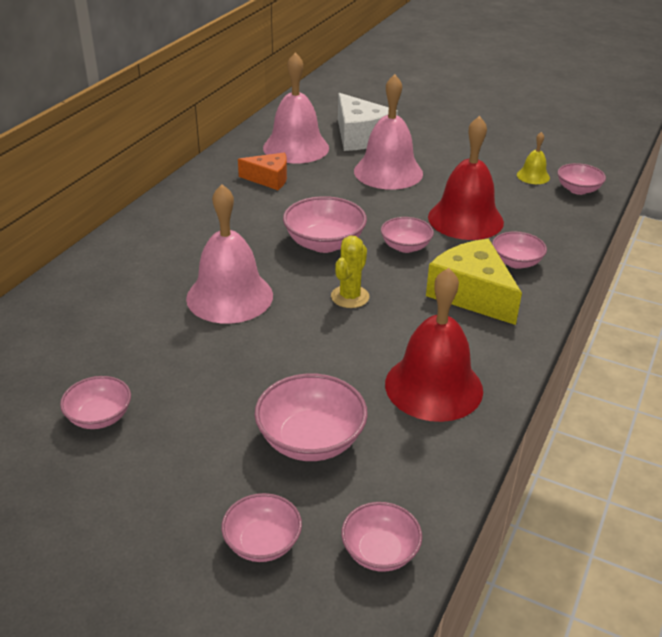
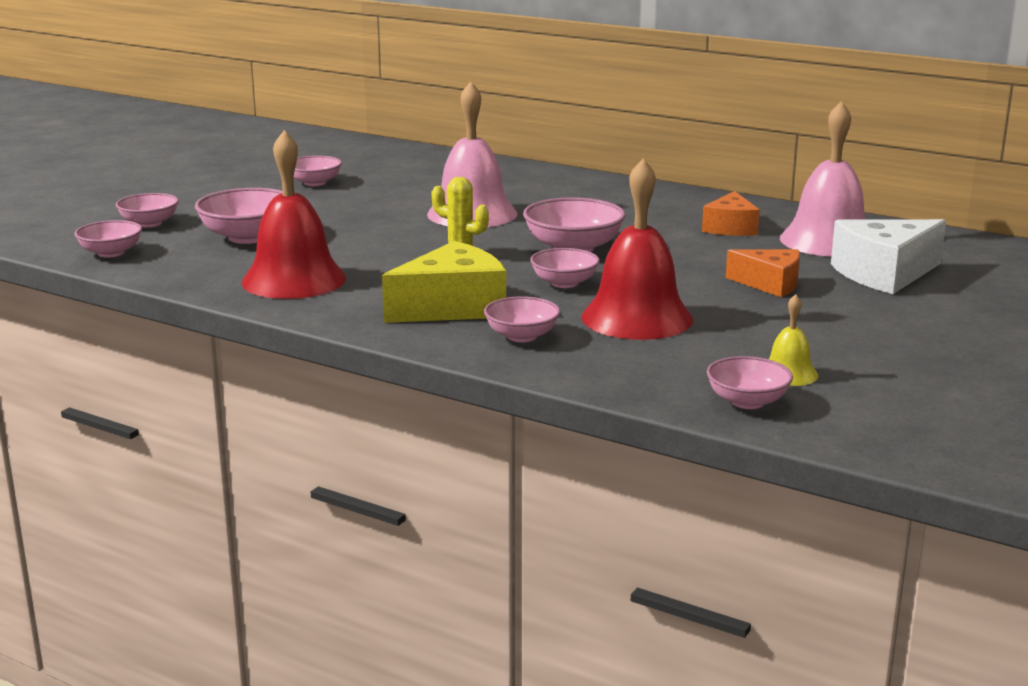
camera: 95 degrees right, 15 degrees down
pink bell [354,74,423,190] -> orange cheese [726,249,800,297]

